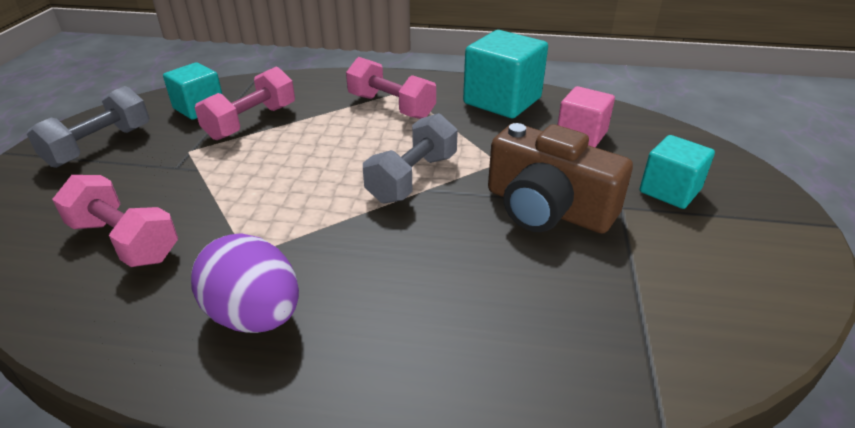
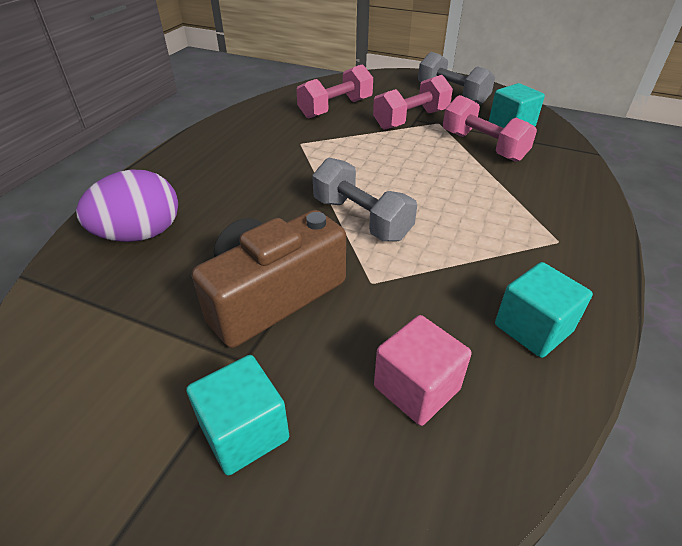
camera: 105 degrees right, 5 degrees up
purple egg [191,233,299,333] -> purple egg moved to [76,169,178,242]
pink dumbbell [346,57,436,119] -> pink dumbbell moved to [373,75,453,130]
turquoise cube [463,30,548,118] -> turquoise cube [495,262,593,358], size x0.63

